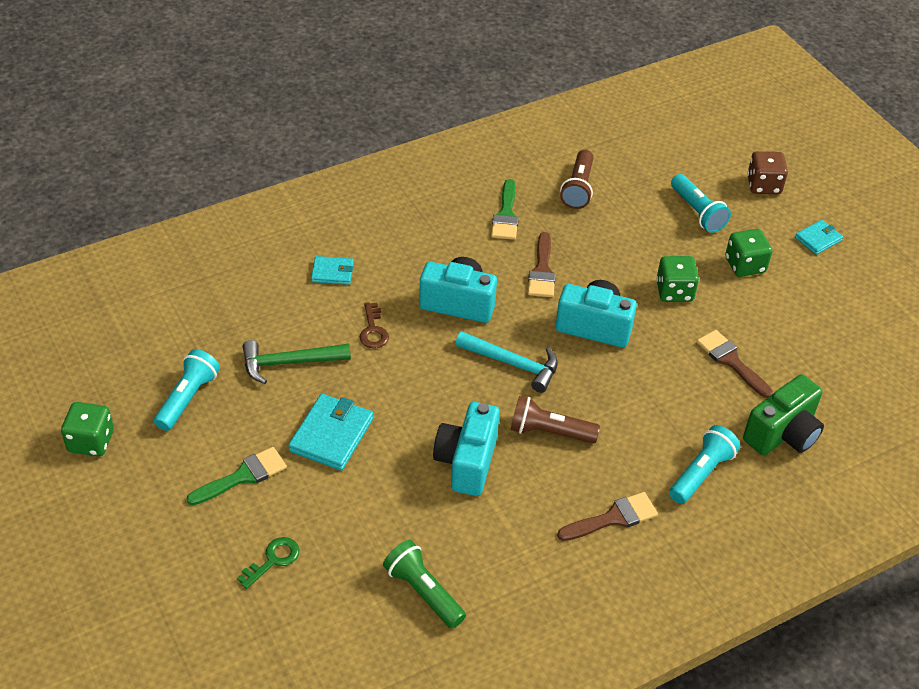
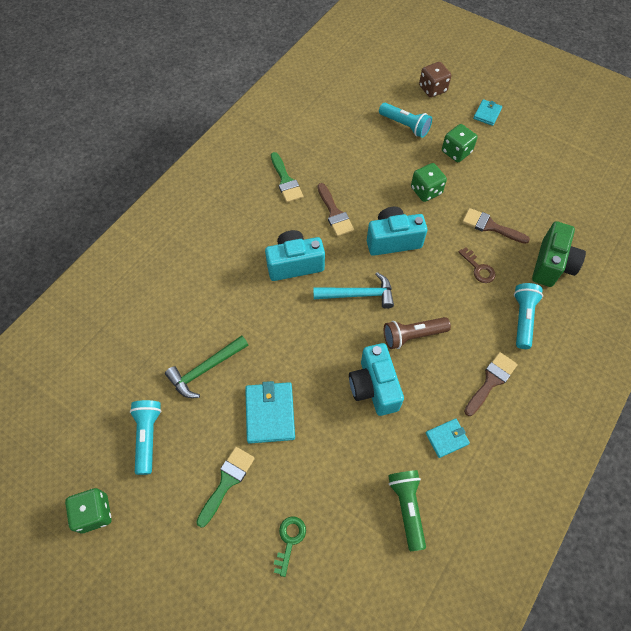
camera: 25 degrees left, 15 degrees up
turquoise wallet [311,256,354,285] -> turquoise wallet moved to [426,419,470,458]
brown key [360,302,389,348] -> brown key moved to [458,247,496,283]
green flashlight [383,540,466,629] -> green flashlight turned 60 degrees clockwise [388,470,426,551]
brown flashlight [560,150,594,209] -> none

